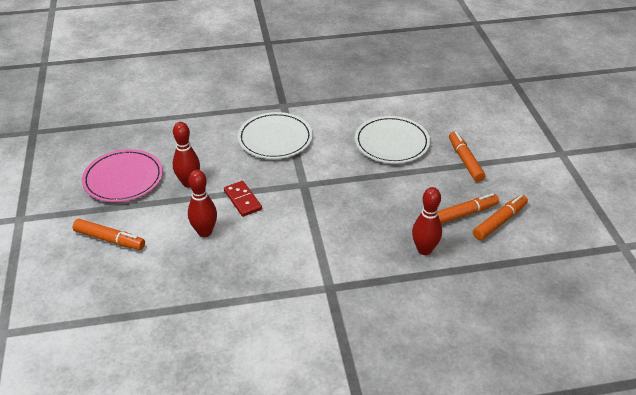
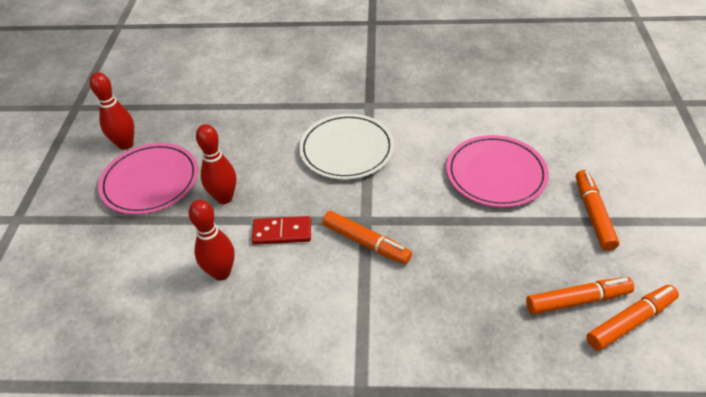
camera: 15 degrees right, 5 degrees up
orange marker [73,219,145,250] -> orange marker moved to [322,211,412,264]
red domino [224,181,262,217] -> red domino turned 75 degrees counterclockwise [252,216,311,245]
white plate [355,116,430,164] -> pink plate [446,135,549,208]
red bowling pin [412,187,442,255] -> red bowling pin moved to [89,72,134,150]

